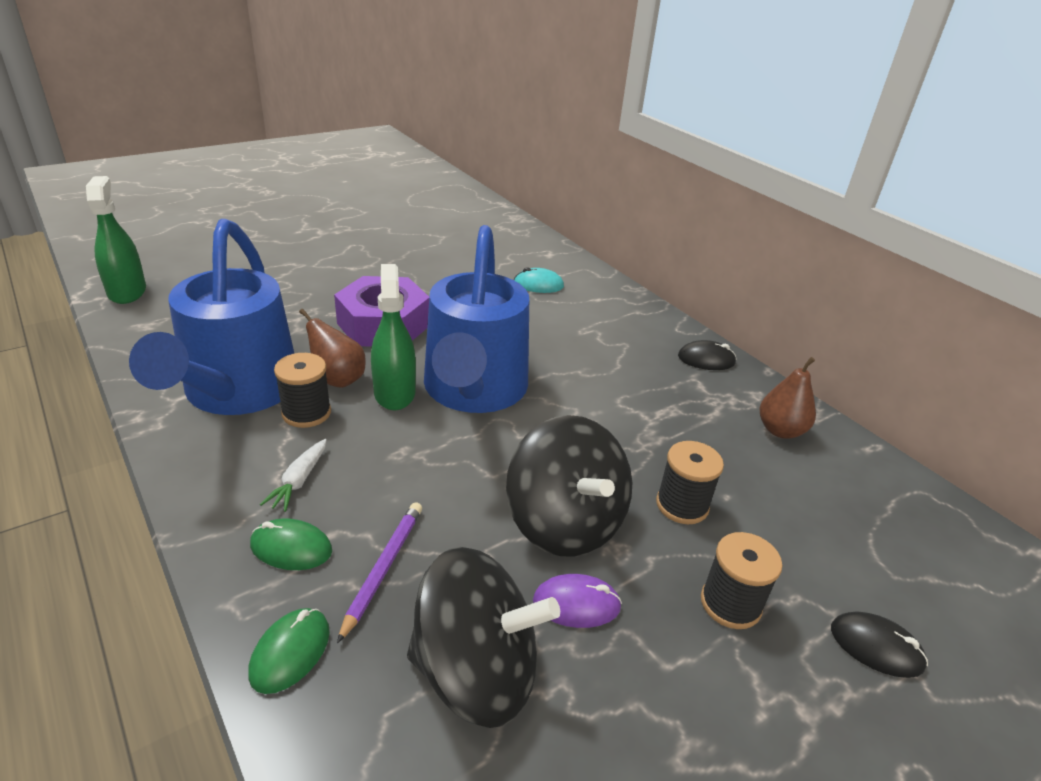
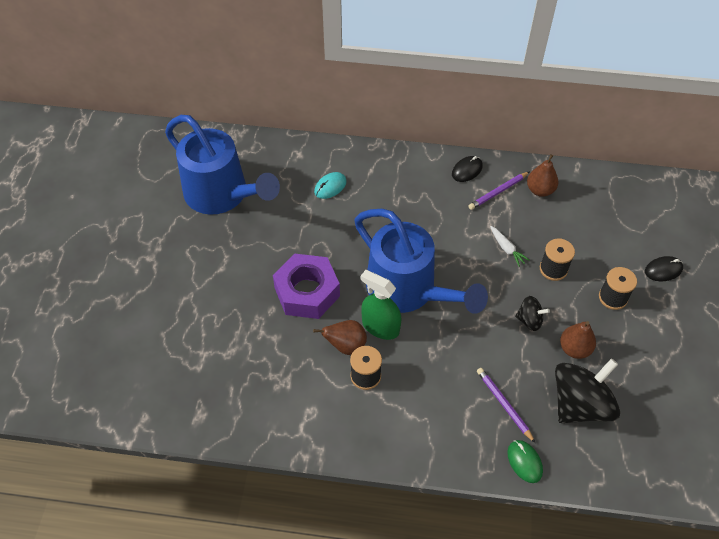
camera: 45 degrees left, 20 degrees up
green spray bottle [86,176,146,304] -> none
blue watering can [129,219,295,415] -> blue watering can moved to [165,115,280,215]
green mouse [250,518,332,570] -> none
white carrot [260,439,327,512] -> white carrot moved to [490,226,530,267]
black spinning top [506,415,632,557] -> black spinning top [515,296,550,331], size x0.49
purple mouse [533,574,622,628] -> brown pear [560,321,596,359]
none -> purple pencil [468,172,529,210]

